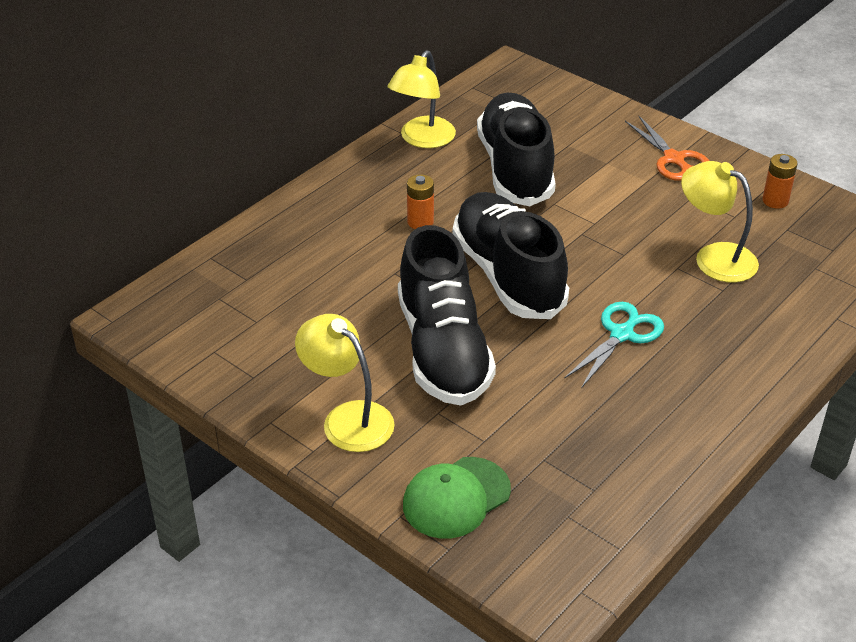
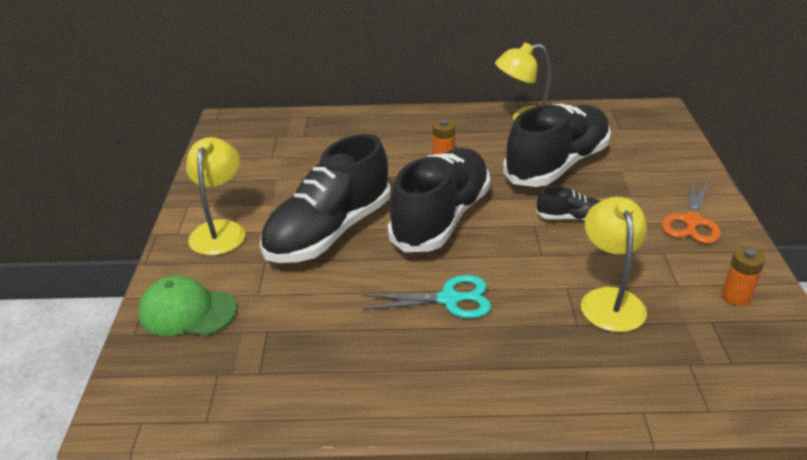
camera: 50 degrees right, 5 degrees down
none -> black shoe [536,186,601,221]

